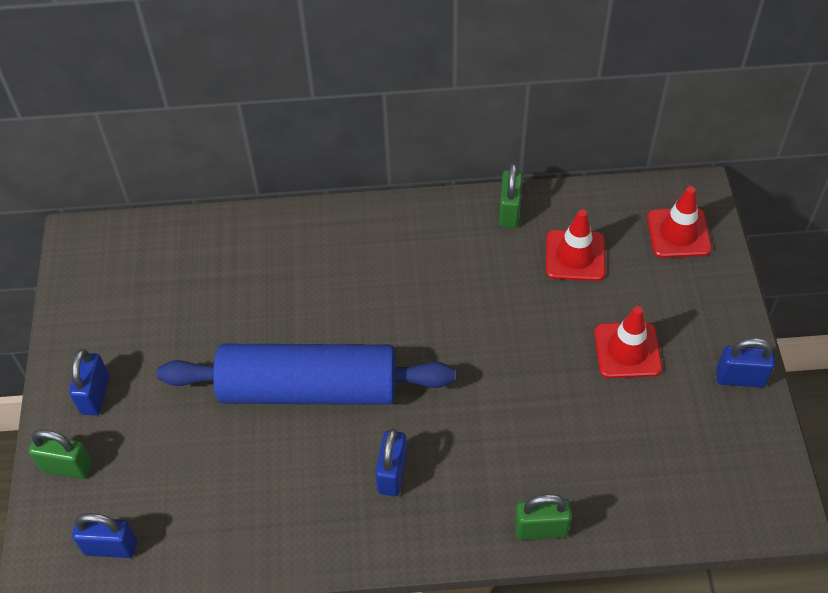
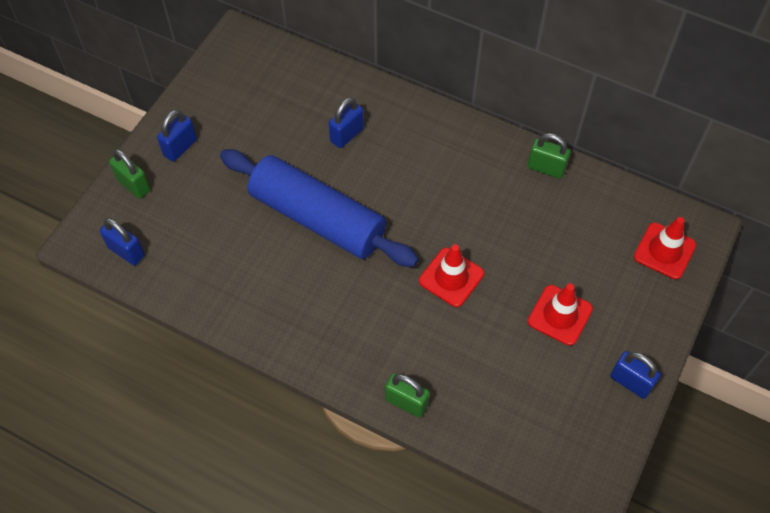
camera: 30 degrees right, 5 degrees up
blue padlock [375,428,407,496] -> blue padlock moved to [329,97,364,148]
green padlock [499,163,523,228] -> green padlock turned 75 degrees clockwise [528,133,571,179]
red traffic cone [546,209,605,281] -> red traffic cone moved to [419,244,484,307]

